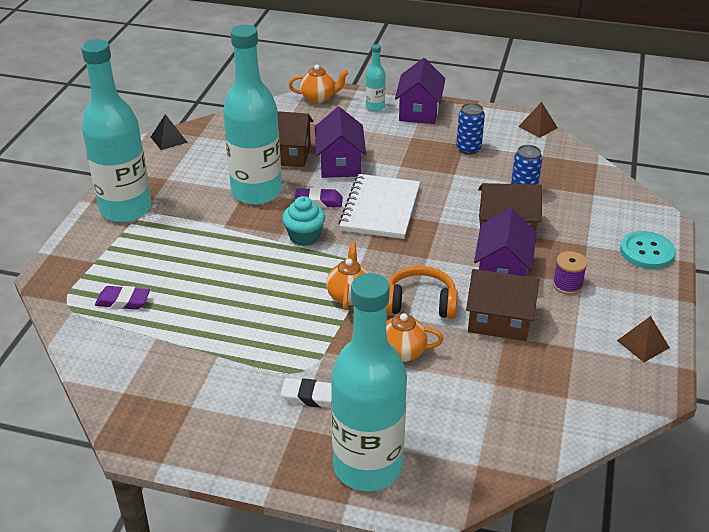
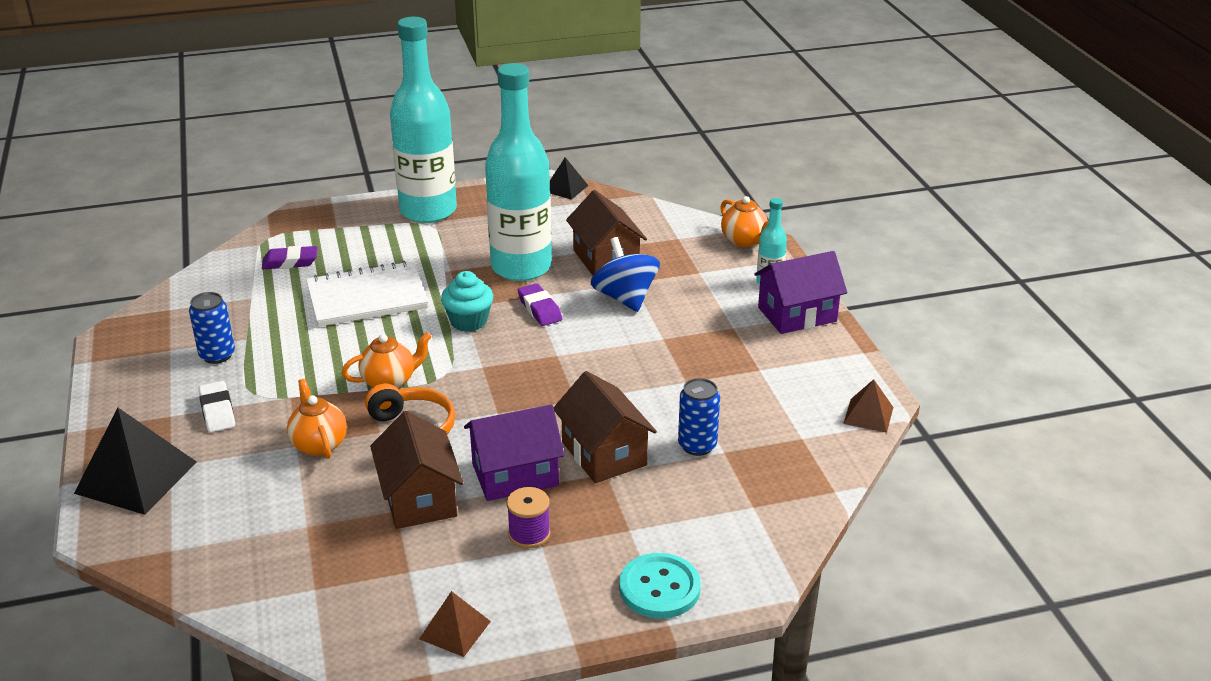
camera: 60 degrees right, 5 degrees down
purple eraser [95,286,150,310] -> purple eraser turned 75 degrees counterclockwise [262,246,318,269]
purple house [315,107,366,178] -> blue spinning top [591,237,660,312]
turquoise bottle [331,273,407,491] -> black pyramid [74,408,197,515]
white notebook [339,174,420,239] -> white notebook moved to [306,261,429,327]
blue can [456,103,485,155] -> blue can moved to [189,292,235,364]

